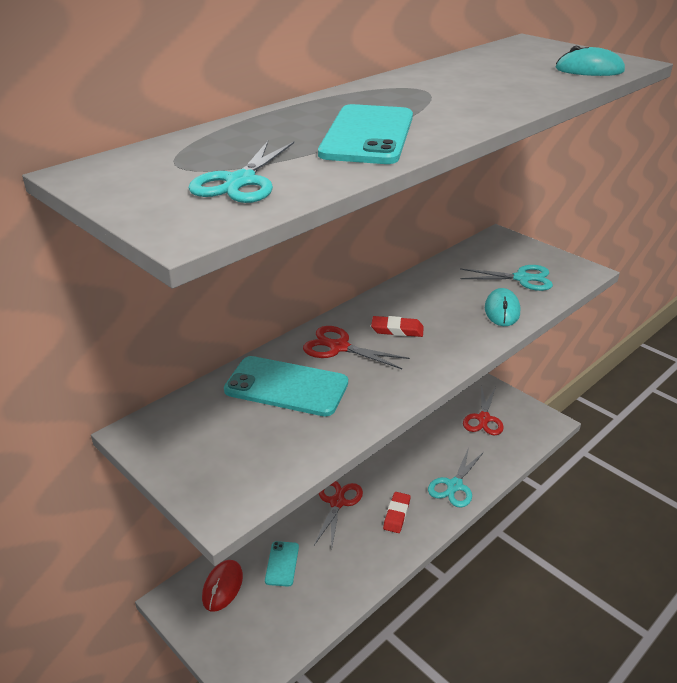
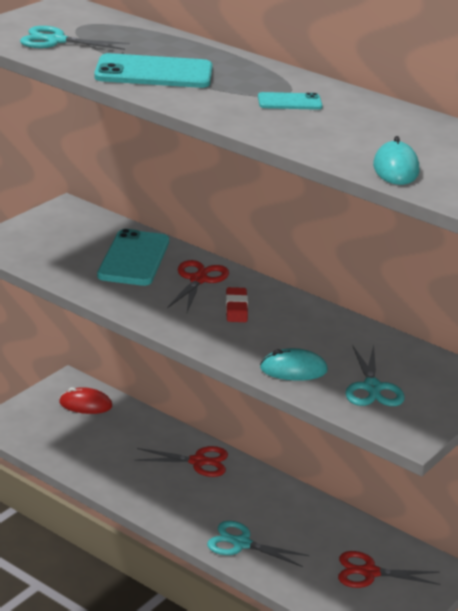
camera: 80 degrees right, 5 degrees down
turquoise phone [265,541,299,587] -> turquoise phone moved to [258,92,322,110]
red eraser [383,492,411,533] -> none

